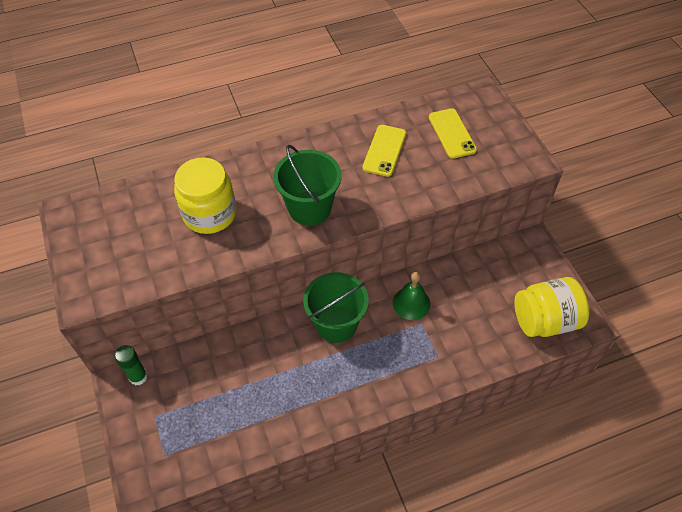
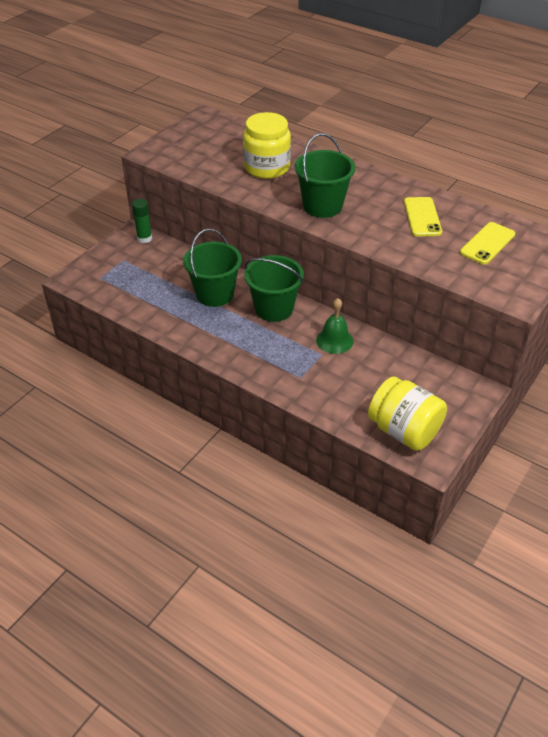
camera: 55 degrees right, 10 degrees down
yellow phone [363,125,406,177] -> yellow phone turned 75 degrees counterclockwise [404,197,442,236]
none -> green bucket [183,229,242,307]

